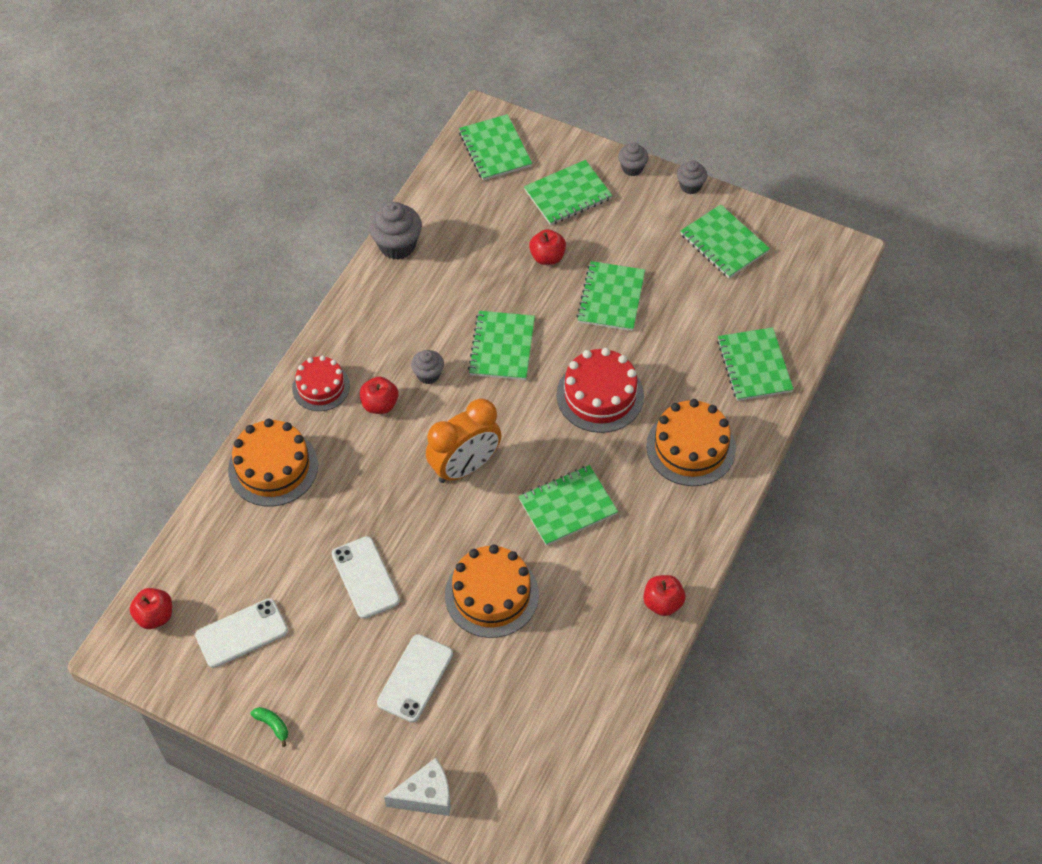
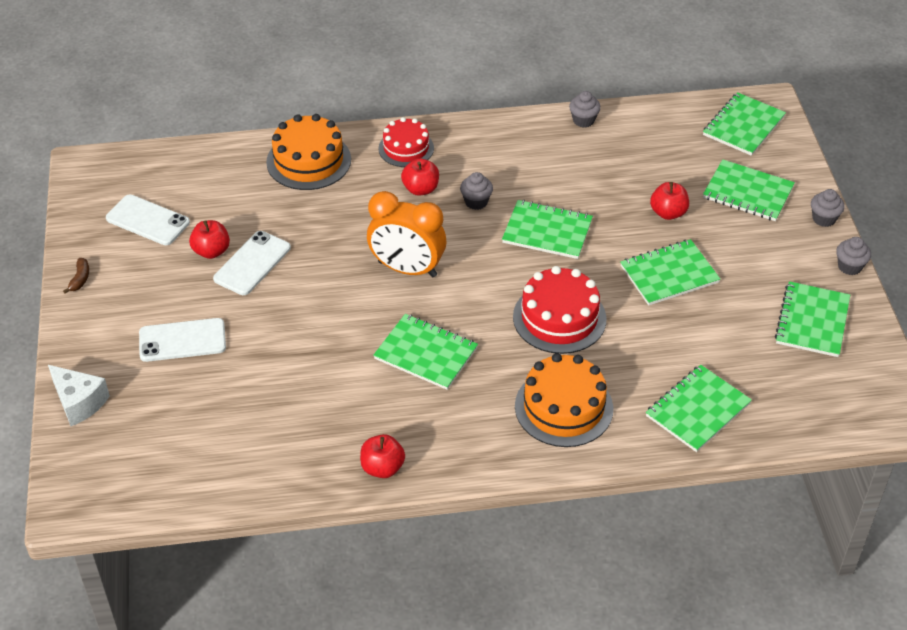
camera: 55 degrees right, 10 degrees down
red apple [130,588,172,629] -> red apple moved to [189,220,230,259]
green banana [251,707,288,747] -> brown banana [63,258,89,294]
grey cupcake [369,202,422,260] -> grey cupcake [569,91,601,128], size x0.59
orange cake [445,544,539,638] -> none
green notebook [468,311,535,380] -> green notebook turned 45 degrees clockwise [502,200,593,259]

